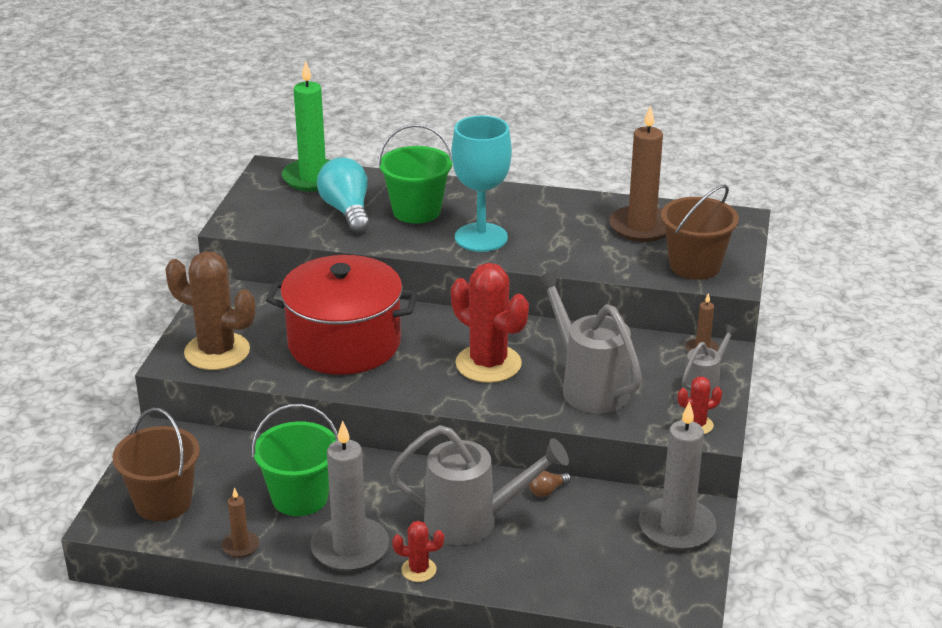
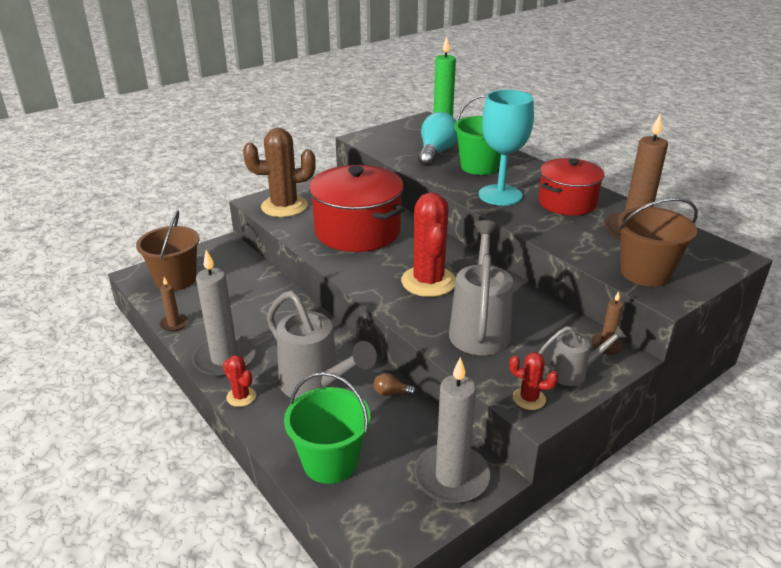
camera: 40 degrees right, 0 degrees up
brown cactus [165,251,255,370] -> brown cactus turned 75 degrees counterclockwise [243,128,316,217]
green bucket [252,404,338,516] -> green bucket moved to [284,372,371,484]
none -> red pot [538,158,605,216]

